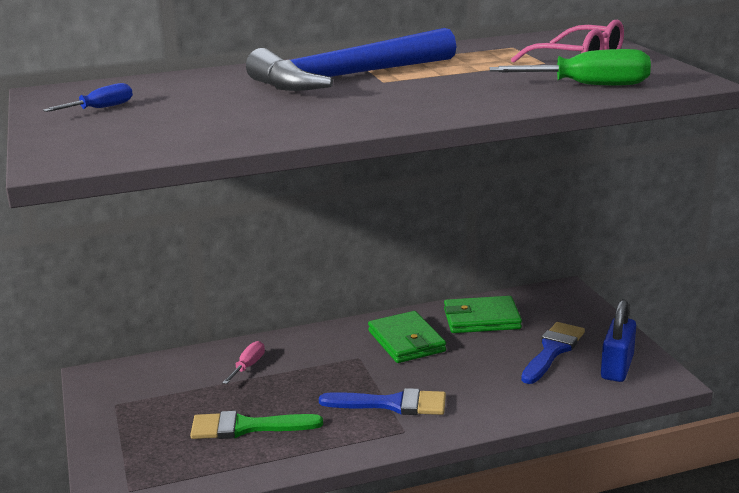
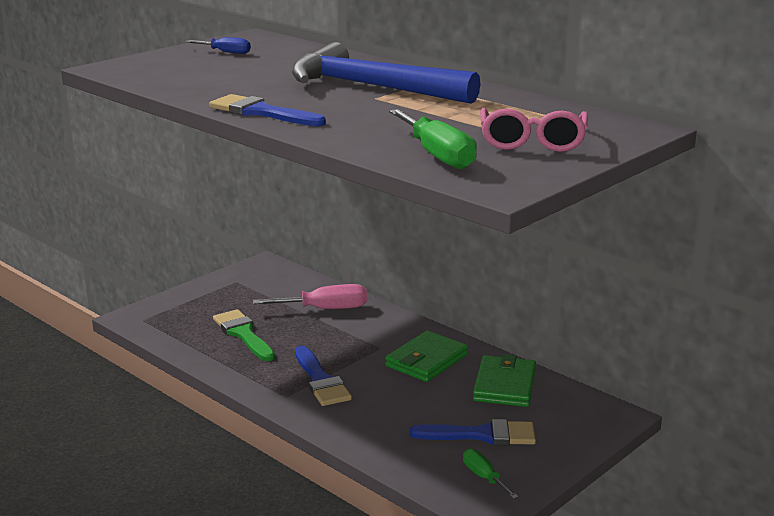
camera: 60 degrees right, 0 degrees up
pink screwdriver [222,341,265,384] -> pink screwdriver [253,284,367,309], size x1.73
green wallet [444,296,522,333] -> green wallet turned 45 degrees clockwise [473,354,536,407]
blue padlock [601,299,636,382] -> green screwdriver [463,449,519,499]
none -> blue brush [209,94,326,126]

